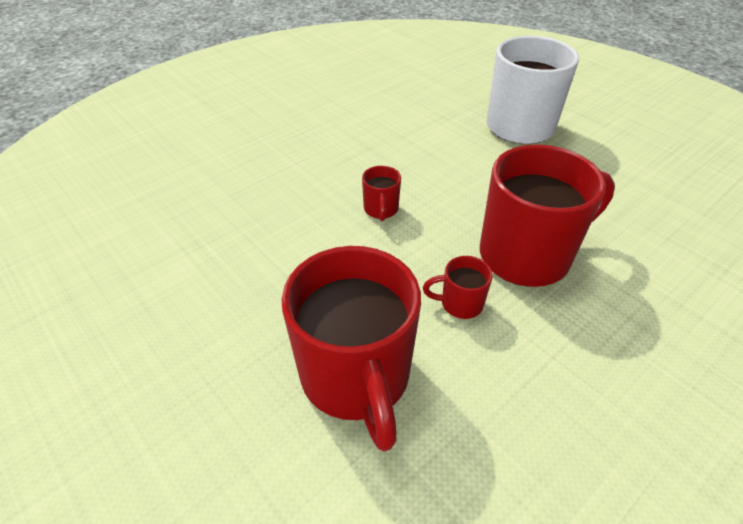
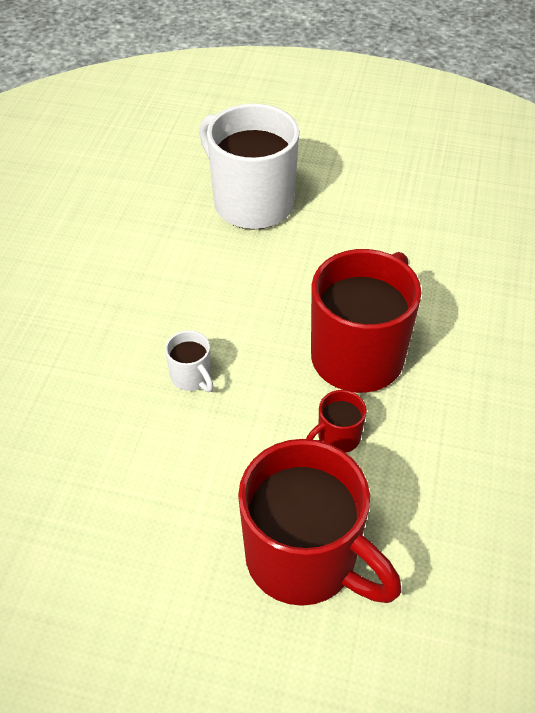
camera: 35 degrees left, 5 degrees up
red mug [362,166,401,221] -> white mug [165,330,214,392]

